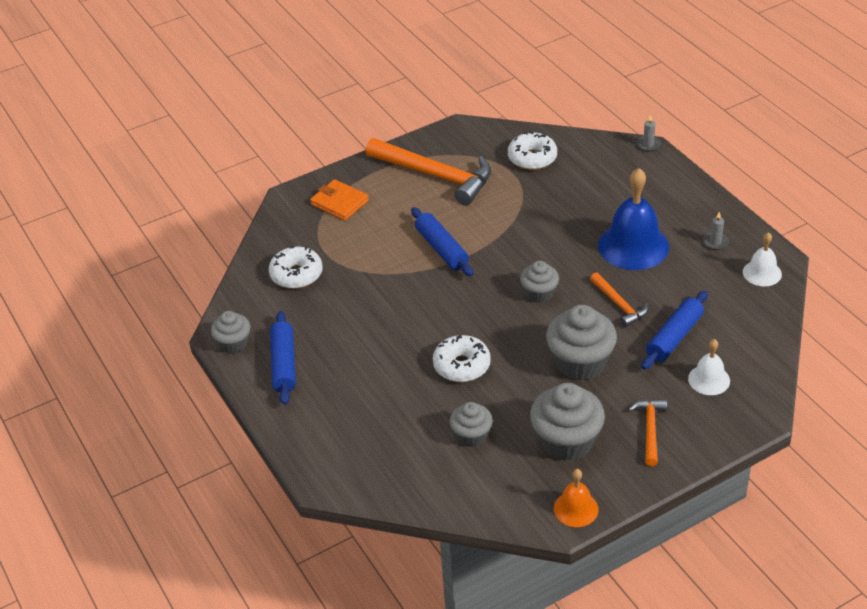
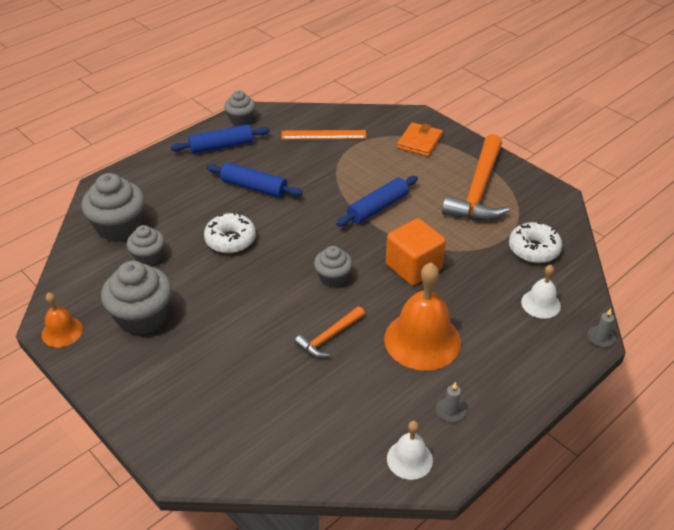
camera: 75 degrees right, 0 degrees up
white donut [269,246,323,289] -> orange ruler [281,130,366,139]
grey cupcake [546,305,617,380] -> grey cupcake moved to [82,173,145,242]
blue bell [598,168,669,270] -> orange bell [384,263,461,371]
orange hammer [628,399,667,466] -> none
blue rolling pin [641,291,708,370] -> blue rolling pin moved to [207,163,303,197]
white bell [688,339,730,395] -> white bell moved to [521,265,561,318]
none -> orange cube [386,218,446,285]

